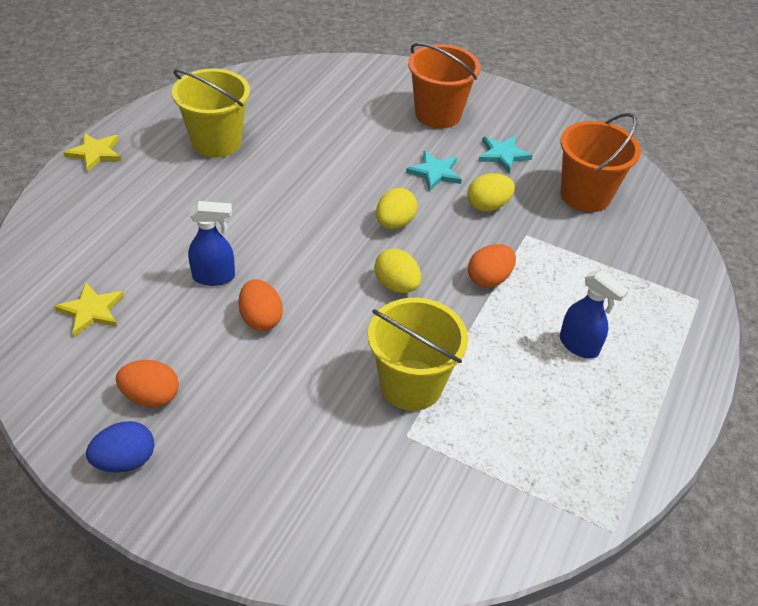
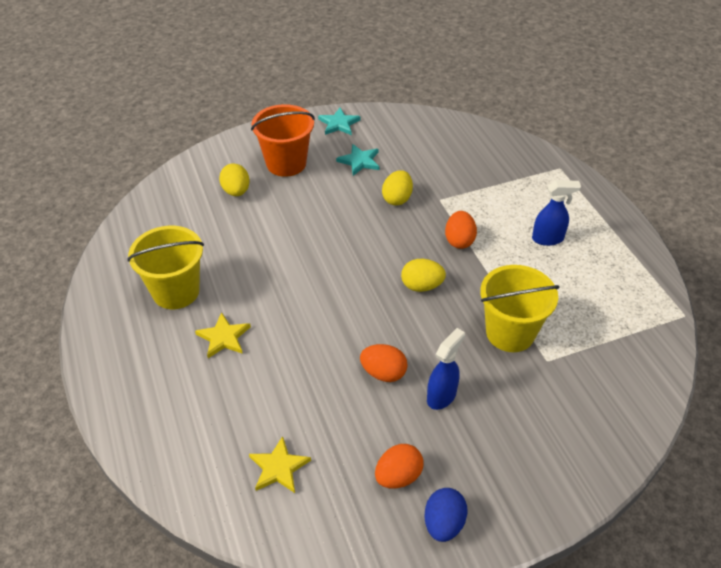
camera: 45 degrees left, 0 degrees up
yellow star [63,133,121,172] -> yellow star moved to [195,312,251,358]
blue spray bottle [188,201,235,286] -> blue spray bottle moved to [427,328,465,410]
yellow egg [376,188,417,229] -> yellow egg moved to [219,163,249,196]
turquoise star [406,151,462,191] -> turquoise star moved to [318,108,361,135]
orange bucket [560,113,641,212] -> none

